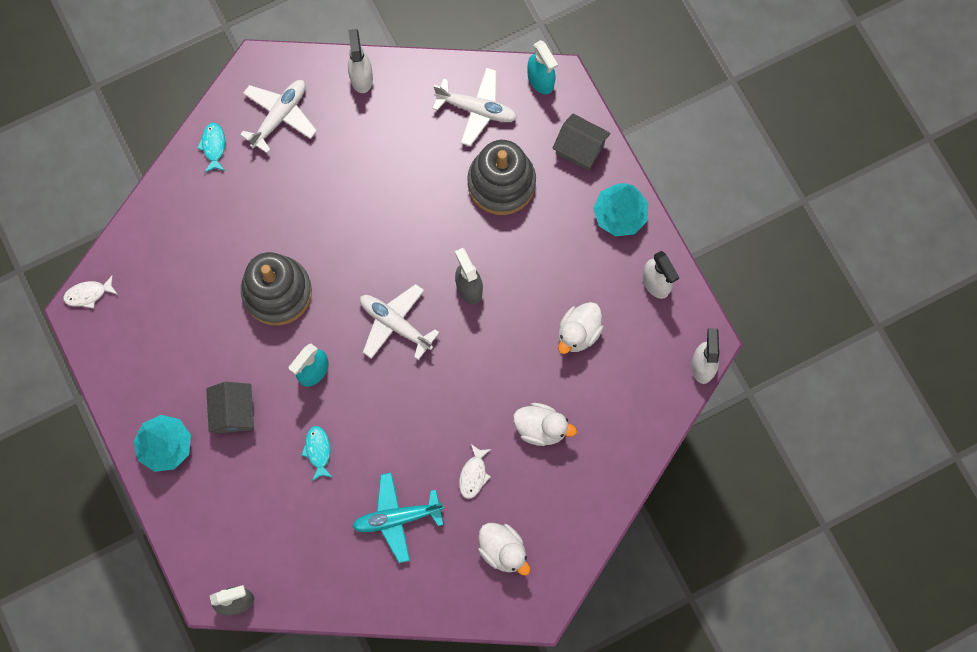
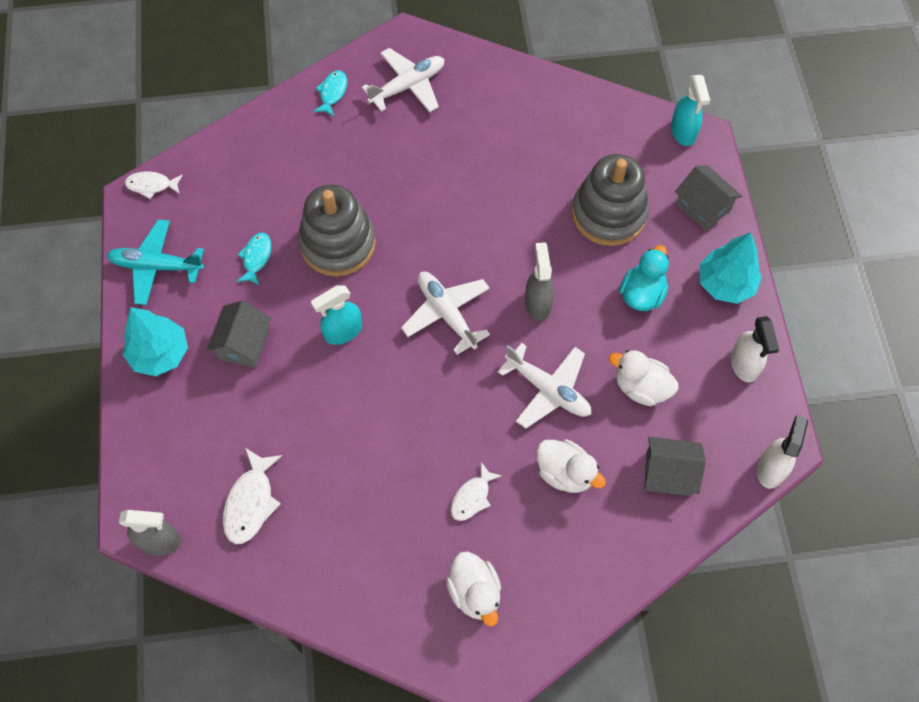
camera: 20 degrees right, 10 degrees down
turquoise fish [301,426,332,481] -> turquoise fish moved to [237,233,271,286]
white spray bottle [348,29,373,93] -> none
turquoise plane [352,472,444,563] -> turquoise plane moved to [107,219,204,305]
white plane [432,68,517,146] -> white plane moved to [498,343,591,429]
white duck [558,302,604,354] -> white duck turned 60 degrees clockwise [609,350,679,406]
none -> white fish [223,448,282,544]
none -> turquoise duck [620,245,669,311]
none -> grey house [644,437,706,496]

